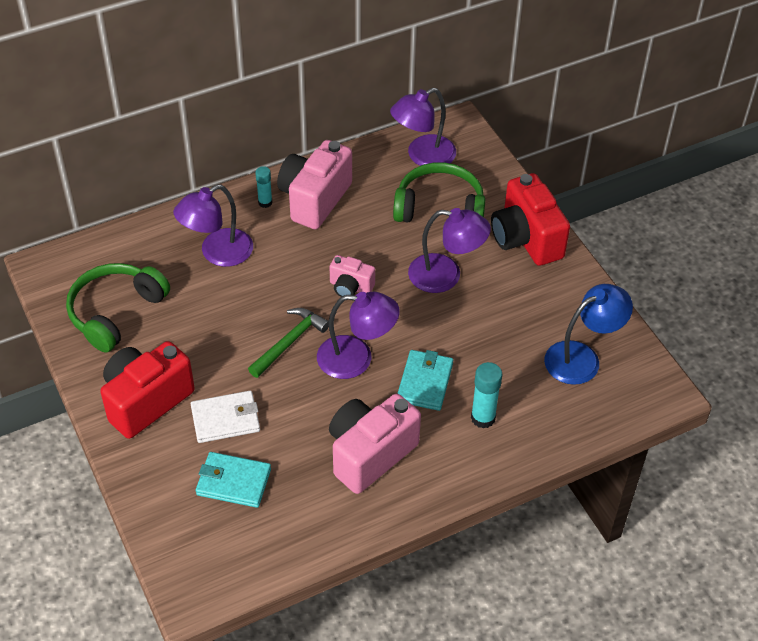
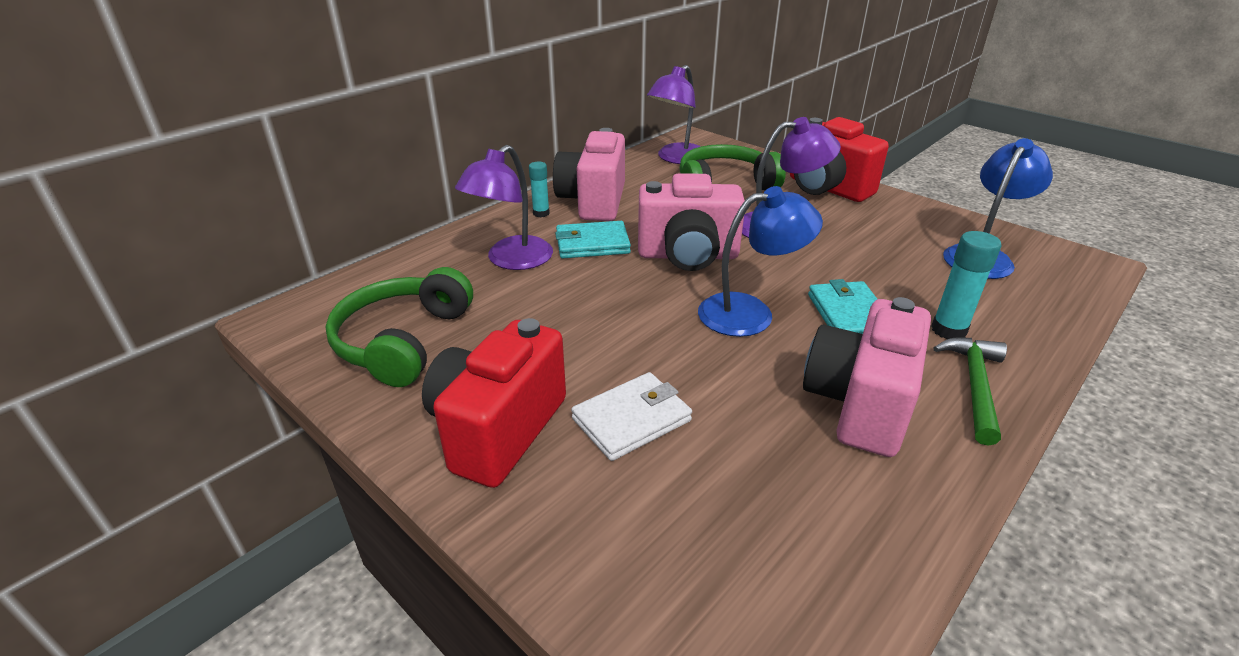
camera: 20 degrees left, 15 degrees down
turquoise wallet [196,452,271,508] -> turquoise wallet moved to [555,221,631,259]
green hammer [248,308,329,378] -> green hammer moved to [934,338,1007,446]
purple lamp [317,292,400,379] -> blue lamp [698,186,823,337]
pink camera [330,255,375,297] -> pink camera [638,173,745,271], size x1.88

